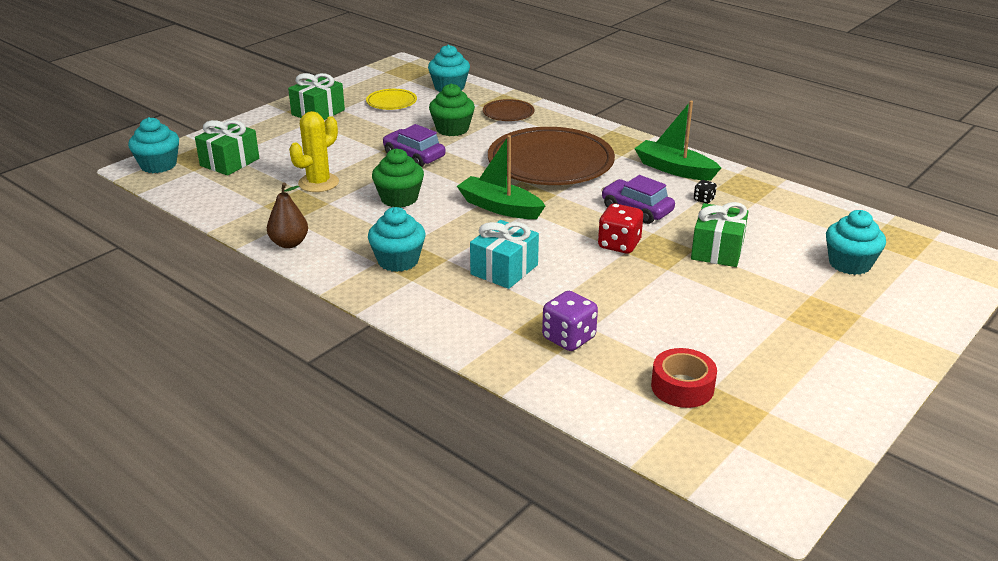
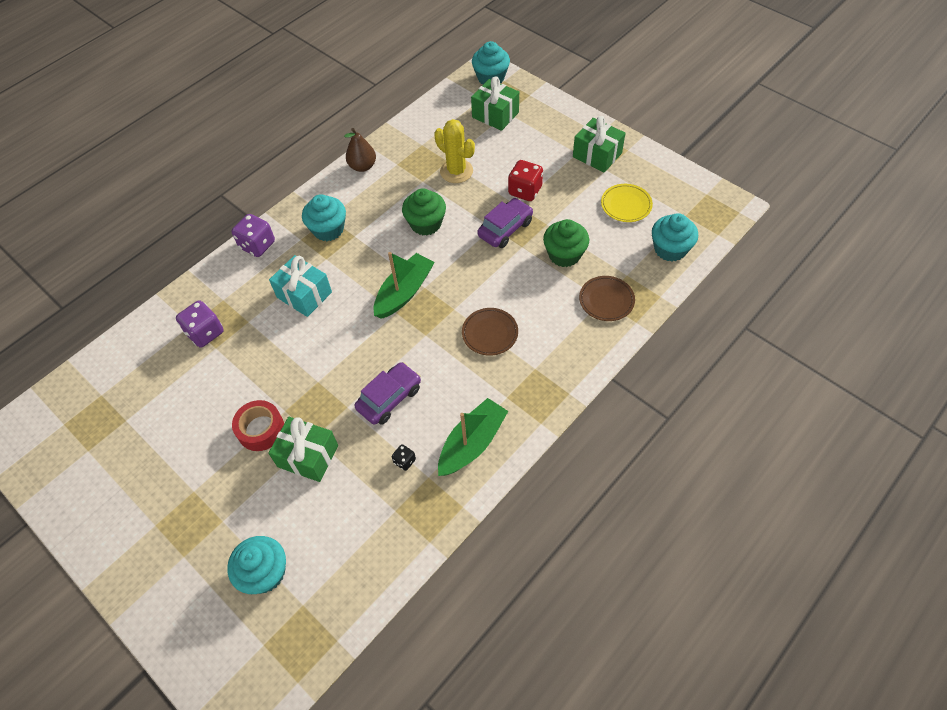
camera: 95 degrees right, 25 degrees up
brown plate [488,127,615,185] -> brown plate [462,308,518,356], size x0.45
red dice [598,203,643,254] -> red dice moved to [508,160,543,201]
red tape [651,348,717,408] -> red tape moved to [232,400,284,451]
none -> purple dice [232,214,275,257]

